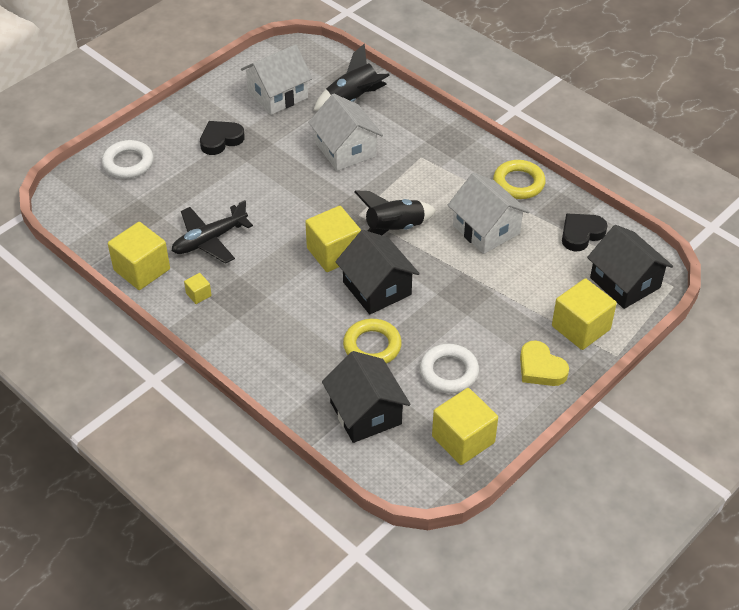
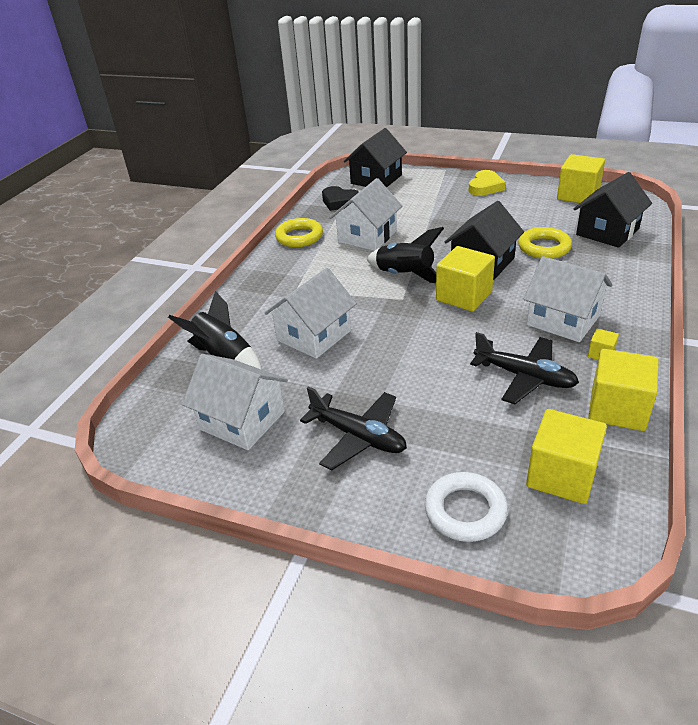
camera: 110 degrees left, 10 degrees down
black heart [200,121,245,155] -> black plane [300,386,407,470]
white ring [420,344,479,393] -> none
yellow cube [552,278,617,350] -> yellow cube moved to [526,409,607,504]
none -> white house [524,256,613,342]

